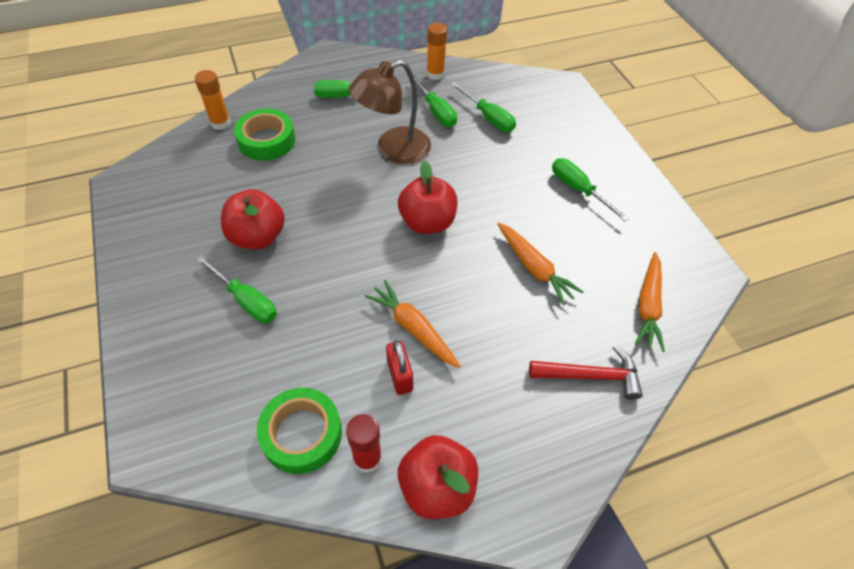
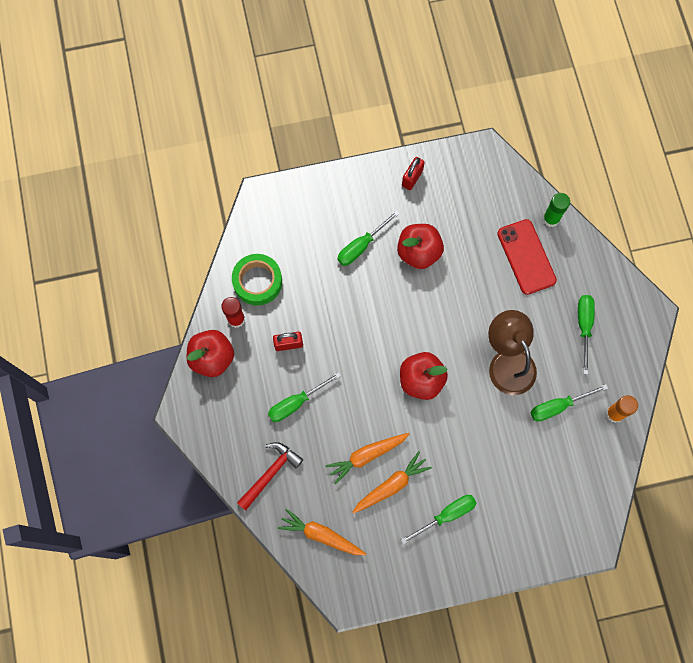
camera: 100 degrees right, 20 degrees up
orange glue stick [195,70,231,130] -> green glue stick [543,193,570,227]
green tape [234,109,295,161] -> red phone [497,219,557,295]
orange carrot [365,280,461,368] -> orange carrot moved to [352,451,432,514]
green screwdriver [451,82,516,132] -> green screwdriver moved to [268,372,341,422]
red hammer [529,345,643,400] -> red hammer turned 150 degrees counterclockwise [237,442,303,511]
none -> red padlock [402,157,425,190]

